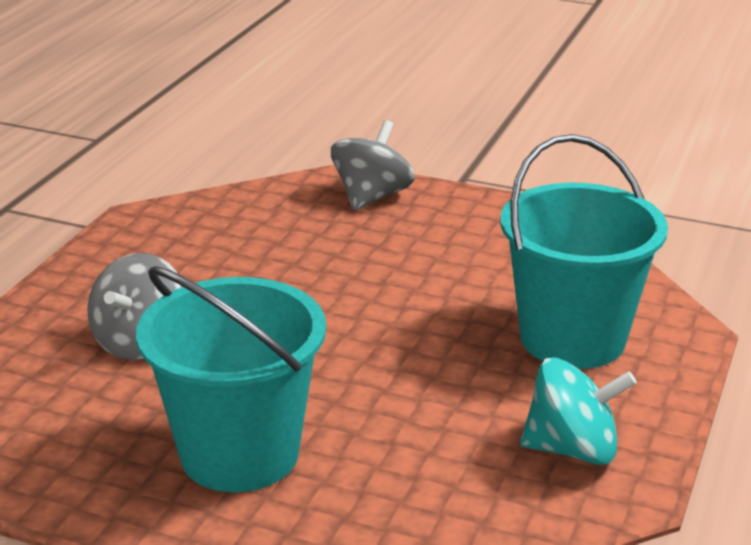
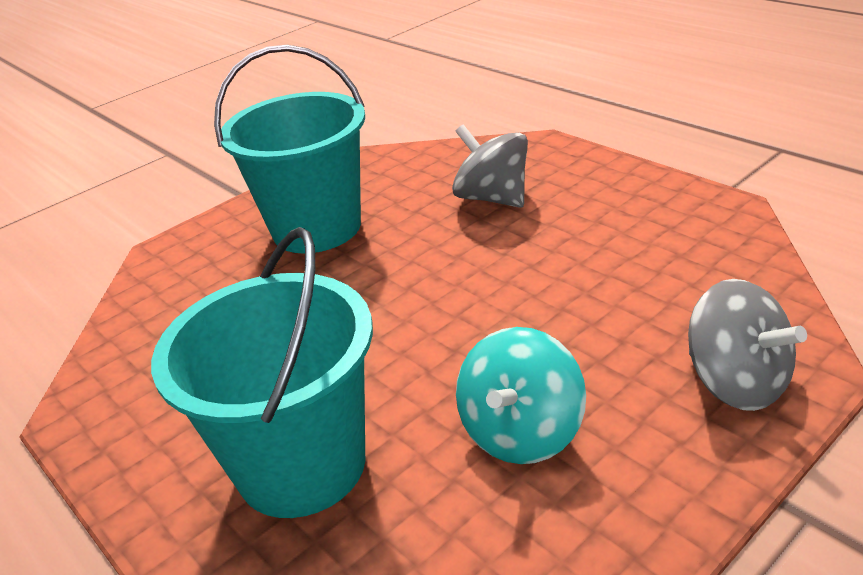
camera: 120 degrees right, 5 degrees up
turquoise spinning top [520,357,637,465] -> turquoise spinning top moved to [456,327,586,464]

